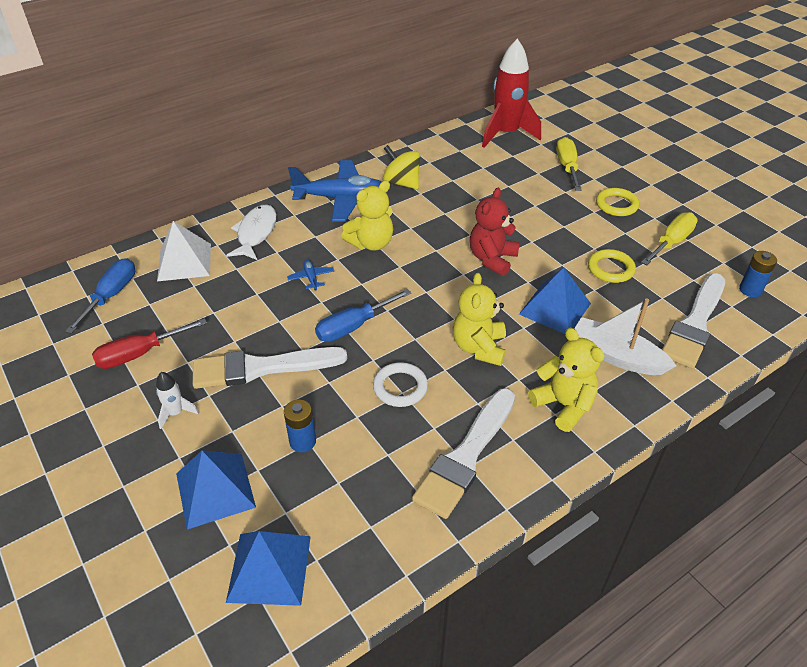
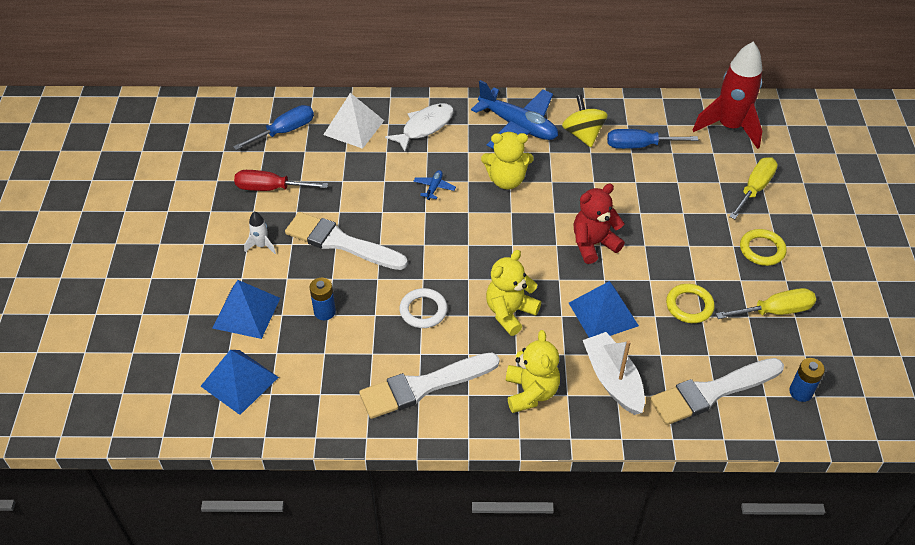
camera: 35 degrees right, 5 degrees up
blue screwdriver [315,289,411,342] -> blue screwdriver moved to [607,129,698,149]

